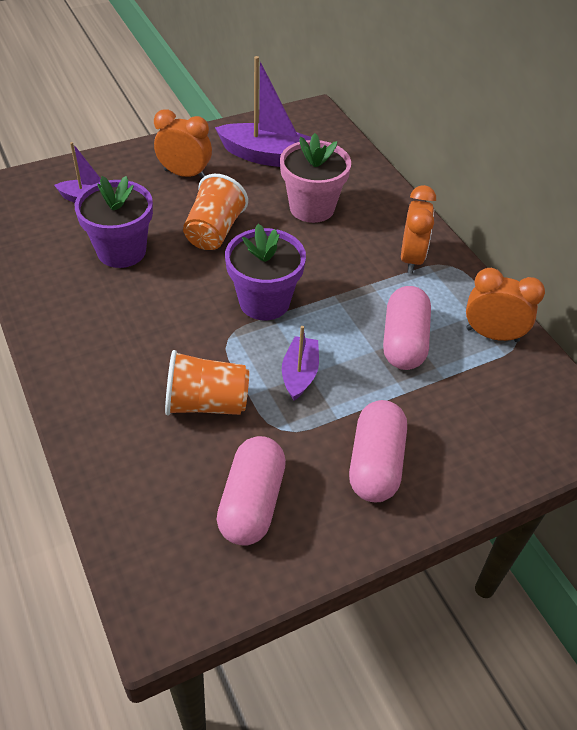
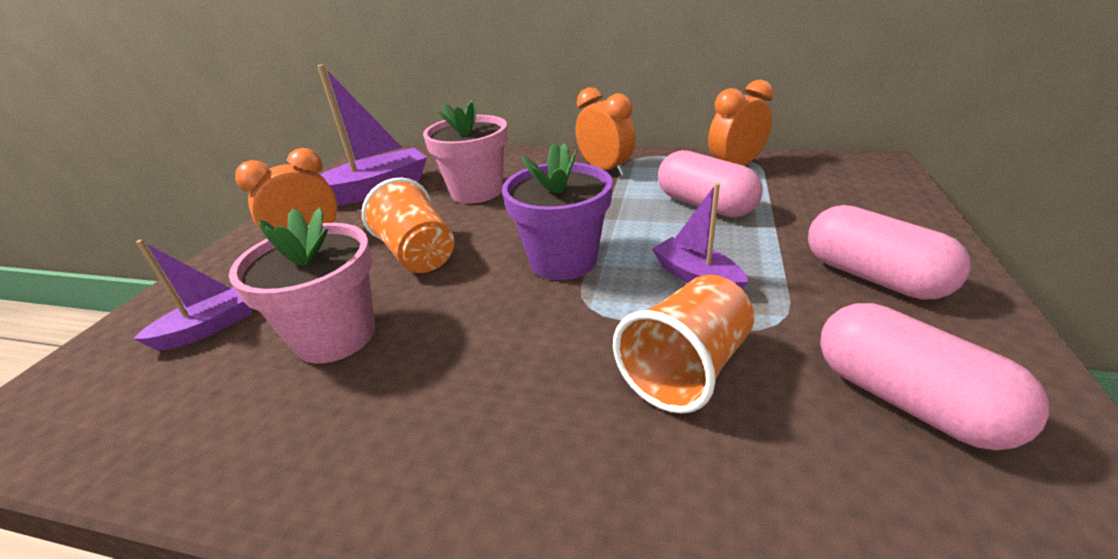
camera: 45 degrees left, 15 degrees down
purple flower pot [75,176,153,268] -> pink flower pot [229,208,375,364]

